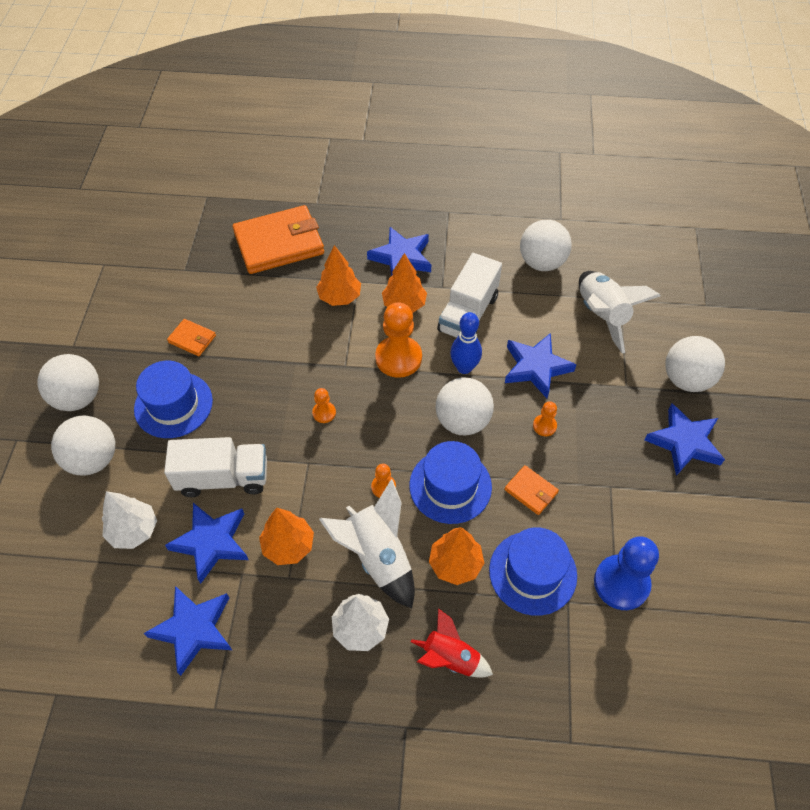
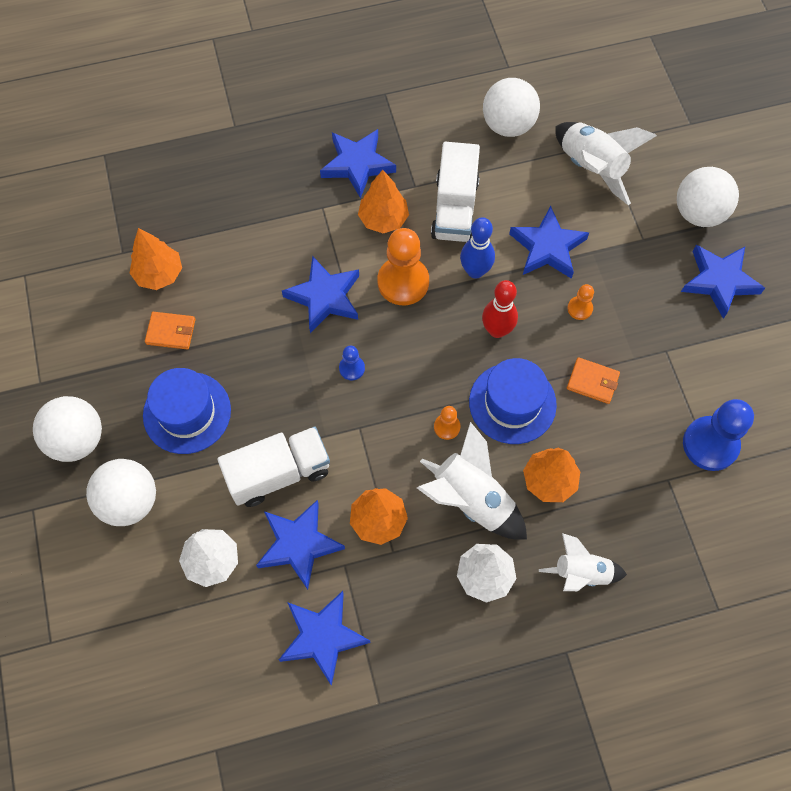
camera: 20 degrees left, 10 degrees up
orange wallet [233,205,324,274] -> none
orange pawn [312,388,336,423] -> blue pawn [339,346,365,380]
orange tree [316,245,361,306] -> orange tree moved to [130,228,182,290]
red rocket [411,608,493,678] -> white rocket [539,533,627,591]
white ball [436,378,494,436] -> red bowling pin [482,280,518,338]
blue hat [489,527,577,616] -> none
none -> blue star [282,256,359,333]

